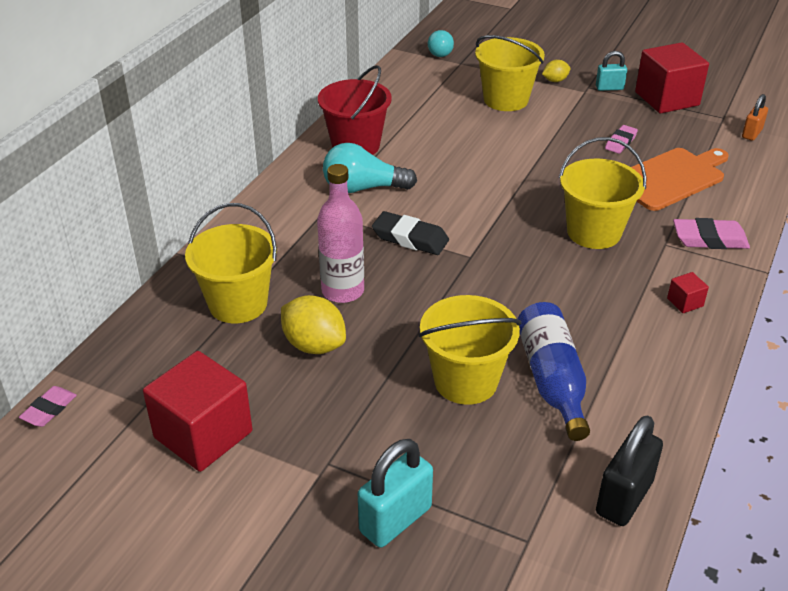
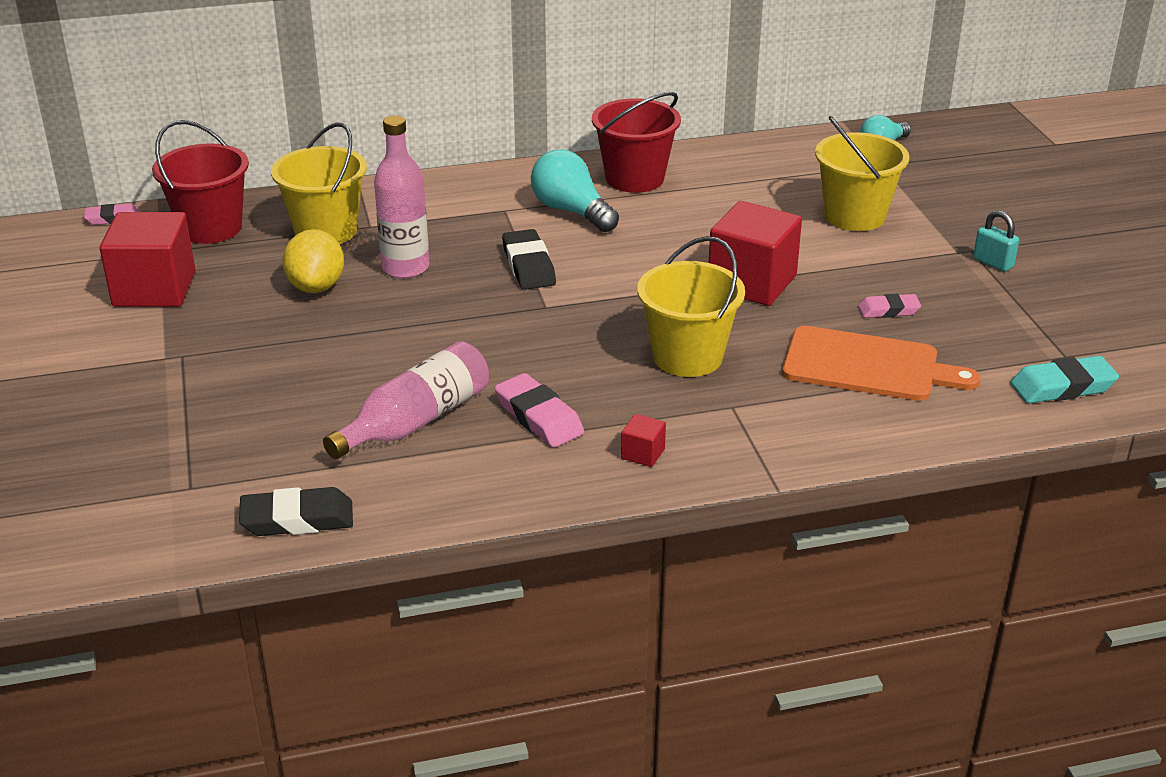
camera: 50 degrees right, 5 degrees down
turquoise padlock [358,439,433,548] -> none
yellow bucket [419,295,521,405] -> none
blue bottle [518,302,590,441] -> pink bottle [323,341,489,459]
yellow lemon [542,60,570,82] -> none
black padlock [596,415,663,526] -> black eraser [239,487,353,536]
red cube [635,42,709,113] -> red cube moved to [709,201,802,306]
pink eraser [673,218,750,249] -> pink eraser moved to [495,373,584,448]
orange padlock [742,94,768,141] -> turquoise eraser [1010,356,1119,404]
none -> red bucket [152,120,249,244]

